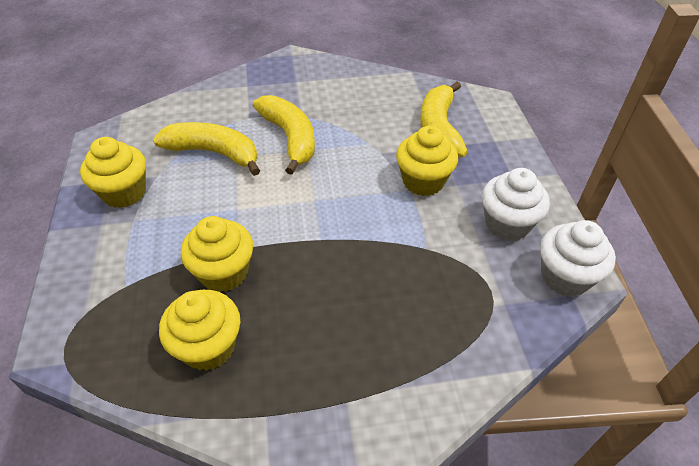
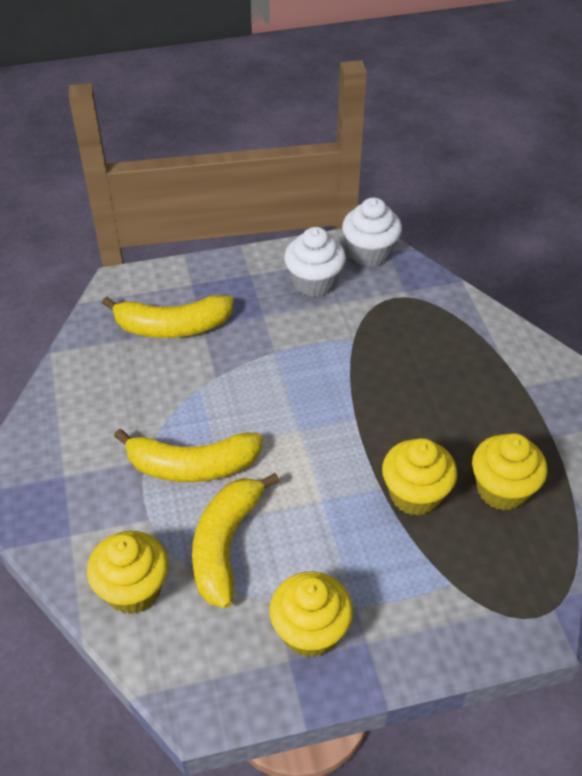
camera: 95 degrees left, 0 degrees up
yellow banana [253,95,315,175] -> yellow banana turned 150 degrees counterclockwise [114,429,262,482]
yellow cupcake [396,126,458,196] -> yellow cupcake moved to [87,531,168,614]

